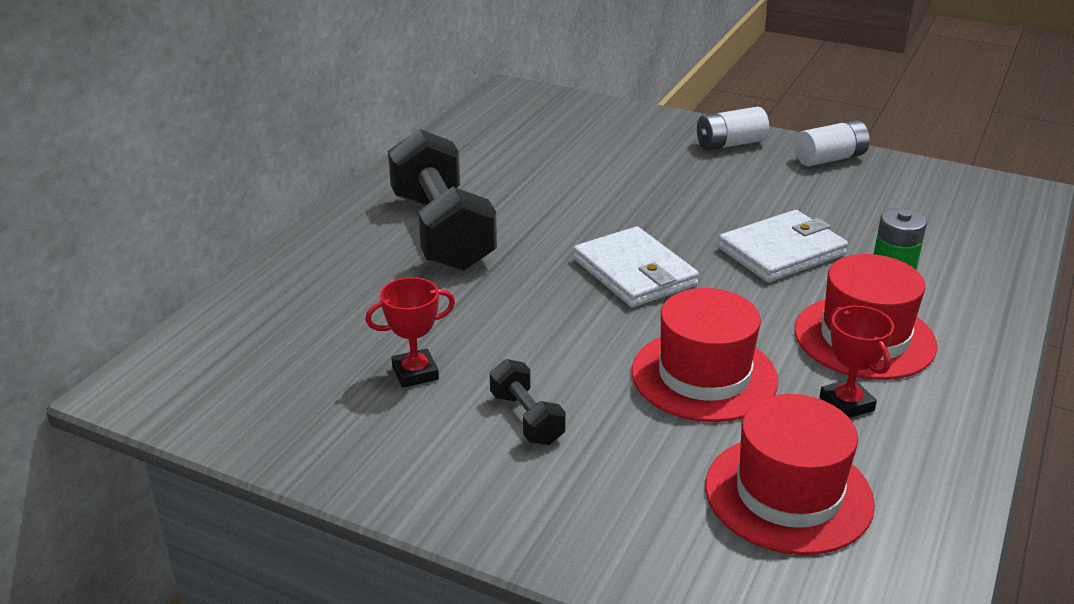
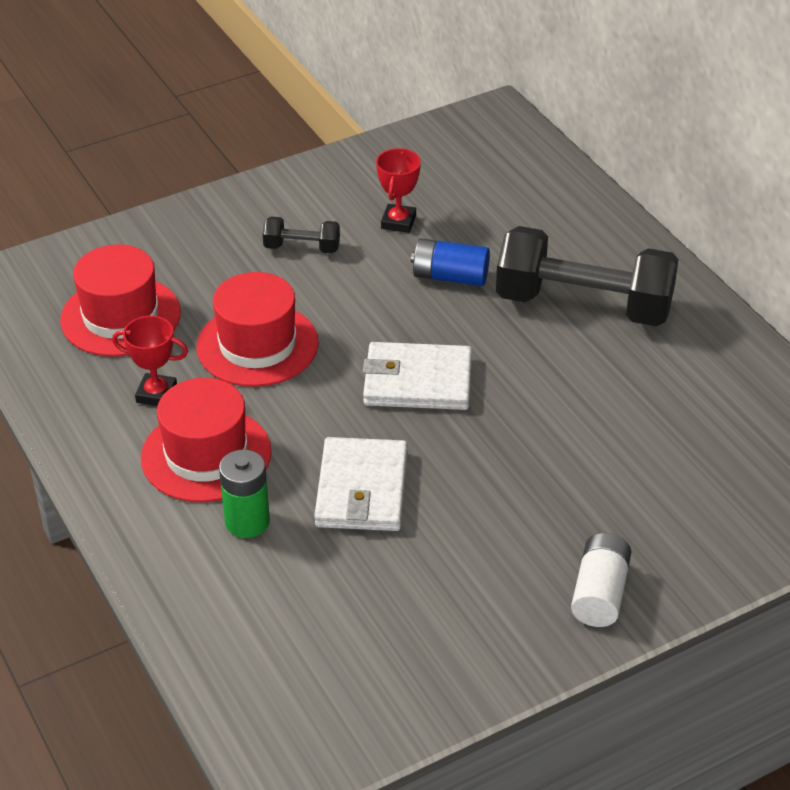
camera: 125 degrees right, 10 degrees up
white battery [795,120,870,166] -> none
none -> blue battery [411,238,490,286]

